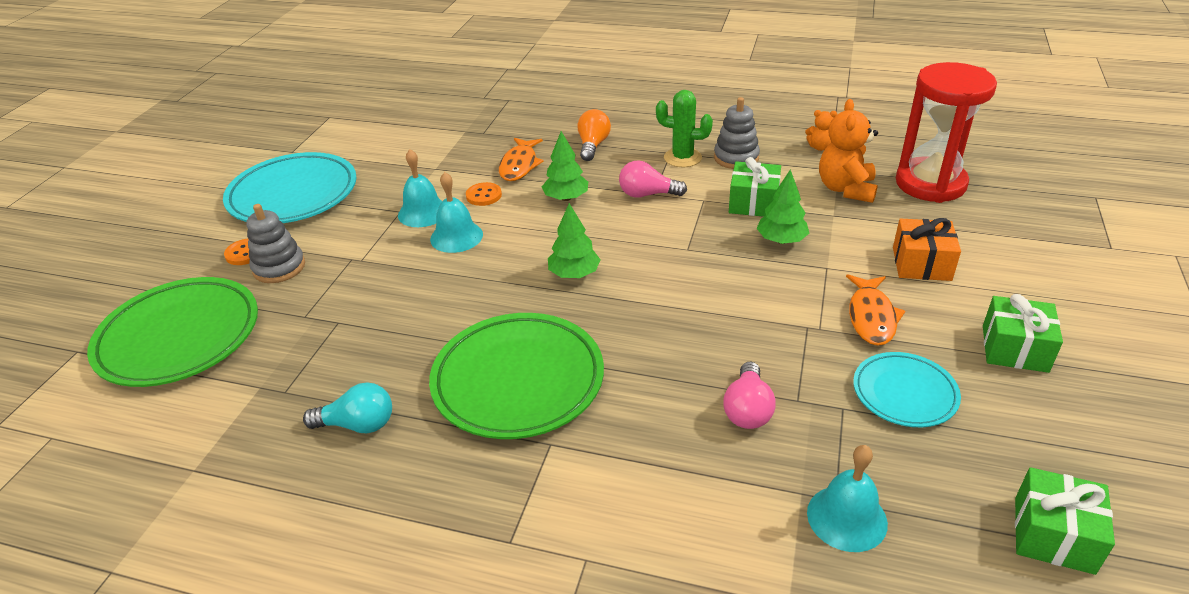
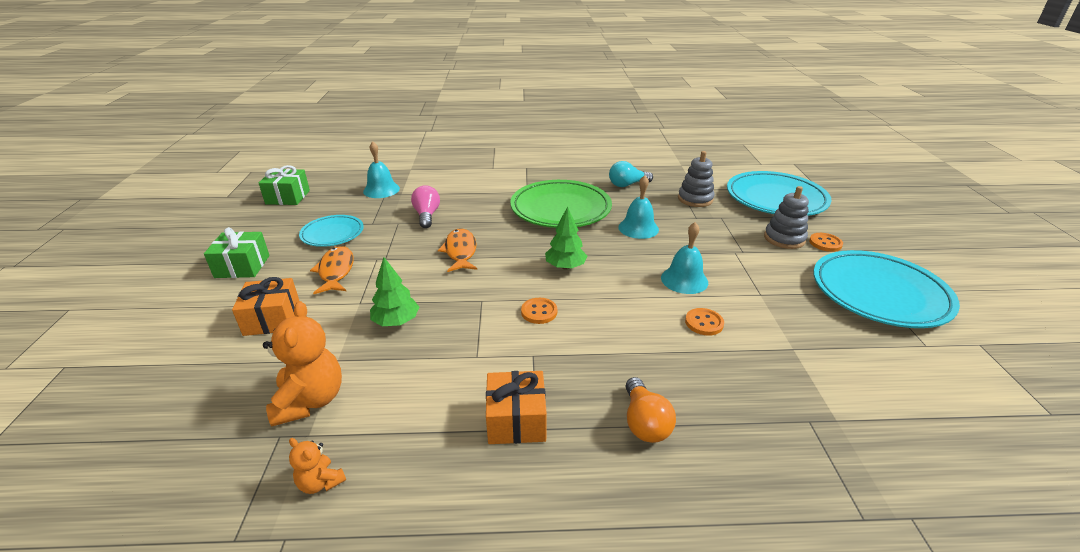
camera: 160 degrees right, 5 degrees down
green plate [87,277,258,387] -> turquoise plate [727,171,831,216]
turquoise bell [398,149,442,227] -> turquoise bell moved to [618,175,659,239]
orange fish [499,138,544,181] -> orange fish moved to [438,228,477,272]
green tree [542,131,588,201] -> none
pink light bulb [619,160,687,198] -> none
green cactus [656,90,713,167] -> orange gift [486,371,547,444]
grey stacking toy [714,97,760,169] -> grey stacking toy moved to [678,151,715,207]
green gift [729,157,781,217] -> none
orange teddy bear [805,110,837,151] -> orange teddy bear turned 135 degrees counterclockwise [289,438,346,494]
red hourglass [896,62,997,203] -> none
none -> orange button [521,298,557,324]

